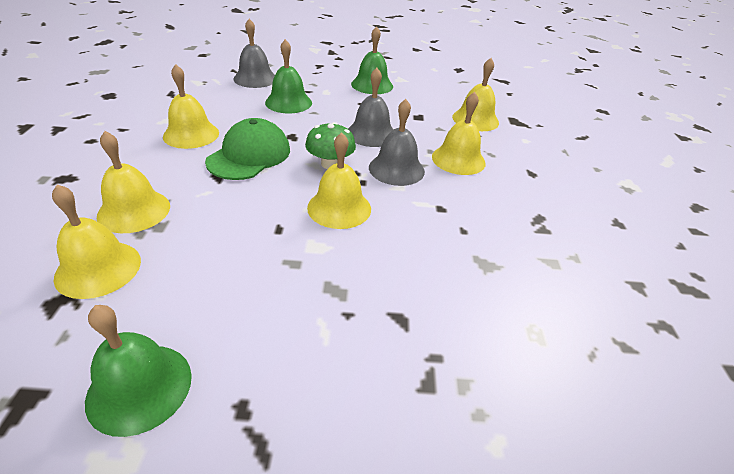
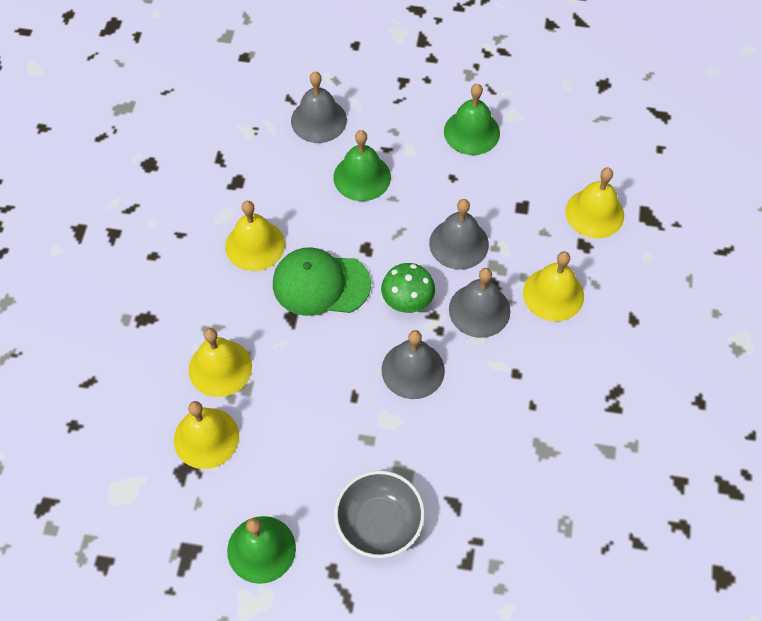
camera: 10 degrees right, 20 degrees up
green cap [205,118,290,180] -> green cap turned 120 degrees counterclockwise [273,247,371,316]
yellow bell [307,132,371,229] -> grey bell [381,330,445,399]
none -> grey bowl [334,470,425,558]

